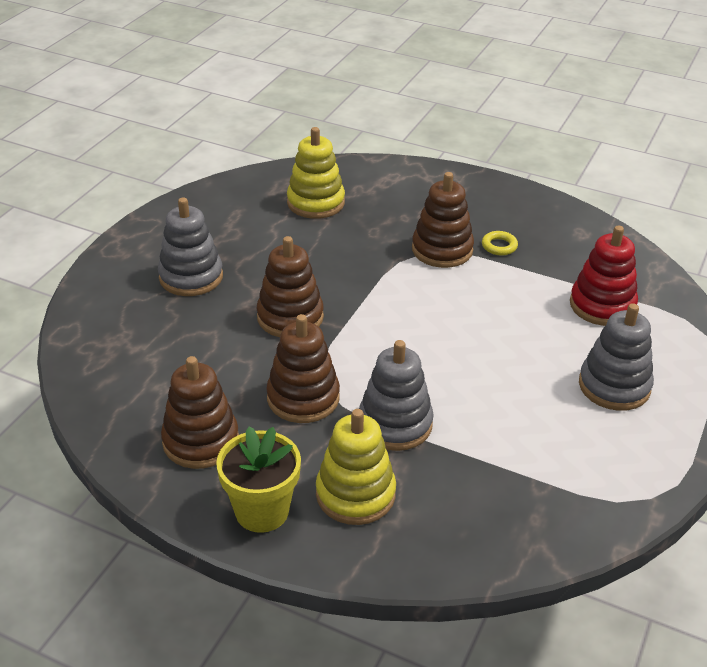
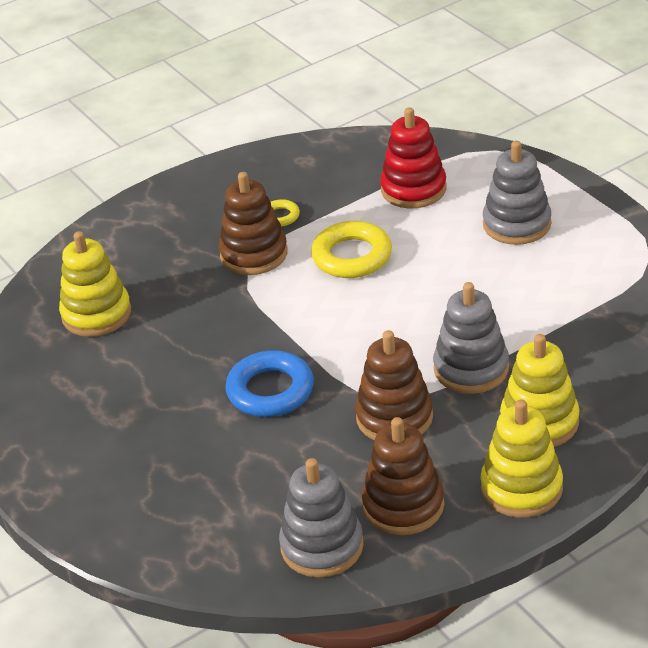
camera: 55 degrees left, 0 degrees up
grey stacking toy [158,197,223,296] -> grey stacking toy moved to [279,458,364,578]
yellow flower pot [216,426,301,533] -> yellow stacking toy [480,399,563,518]
brown stacking toy [257,236,324,337] -> blue ring [226,350,314,417]
none -> yellow ring [311,221,392,278]

